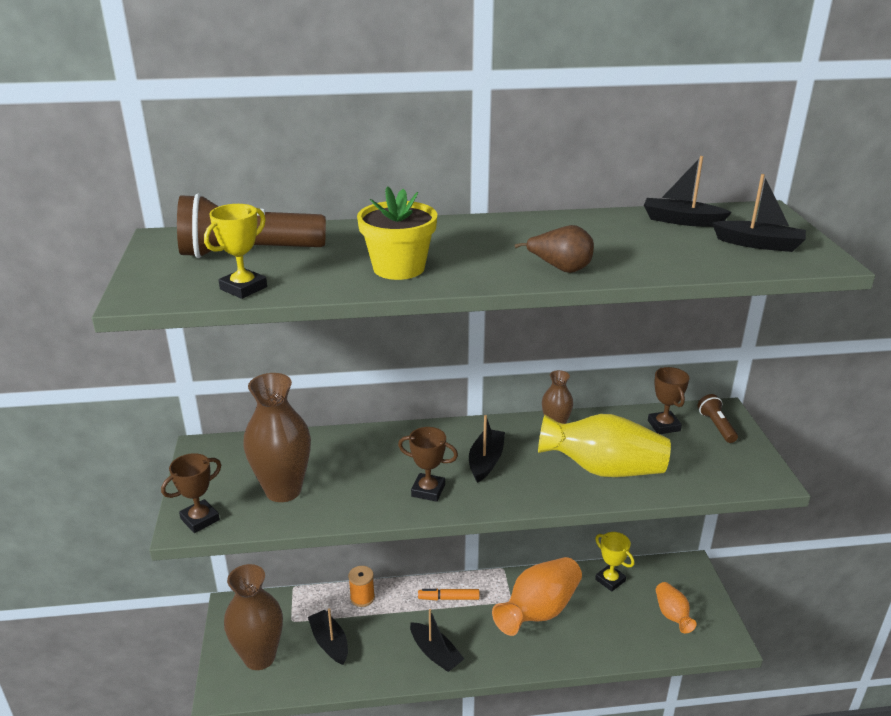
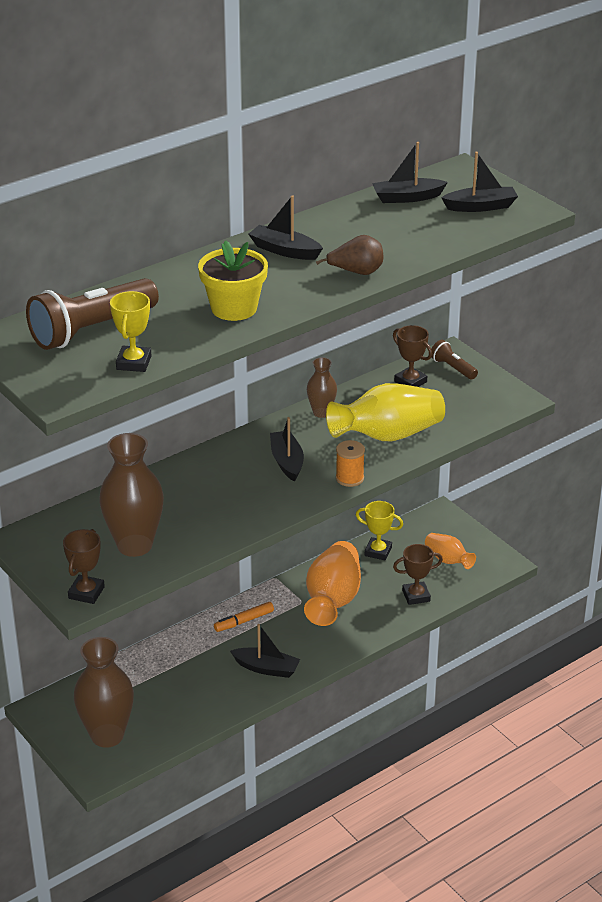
camera: 30 degrees left, 5 degrees up
black boat [308,608,348,665] -> black boat moved to [248,195,323,260]
orange spool [348,566,375,607] -> orange spool moved to [336,440,365,487]
brown trophy [398,427,458,502] -> brown trophy moved to [393,544,443,605]

